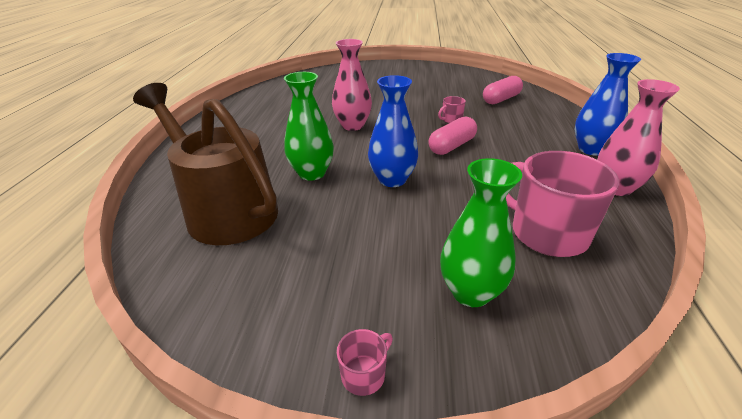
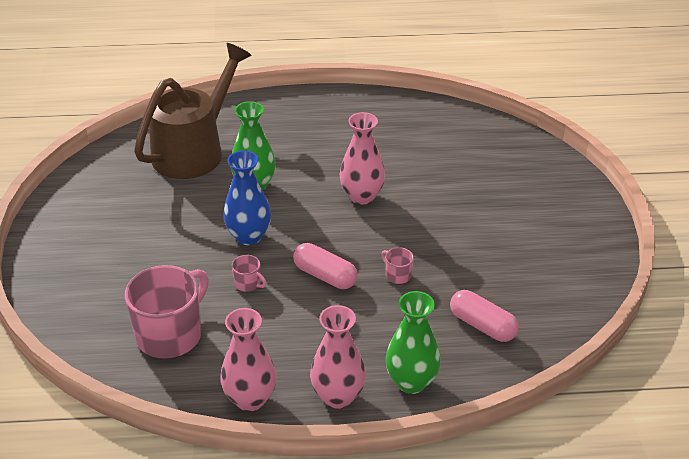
camera: 80 degrees right, 5 degrees up
pink mug [337,329,393,396] -> pink mug moved to [232,255,267,292]
green vase [440,158,522,307] -> green vase moved to [386,291,441,394]
blue vase [575,53,641,156] -> pink vase [310,305,366,409]

